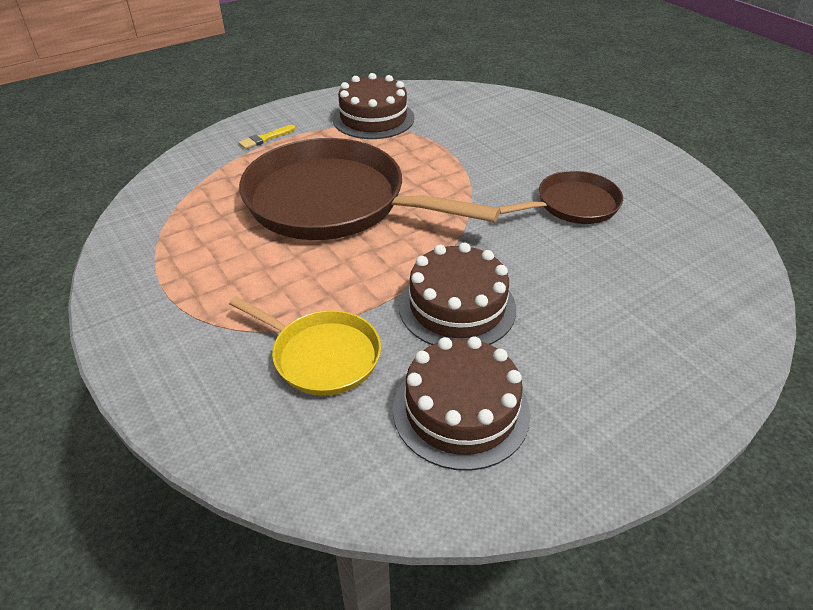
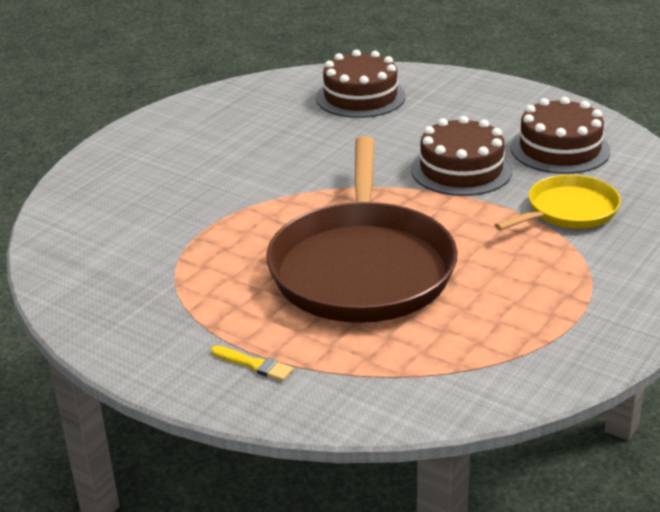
camera: 110 degrees left, 10 degrees down
yellow pan [229,297,381,396] -> yellow pan turned 45 degrees clockwise [495,175,621,230]
brown cake [333,73,414,139] -> brown cake moved to [316,50,406,118]
brown pan [497,171,623,224] -> none

